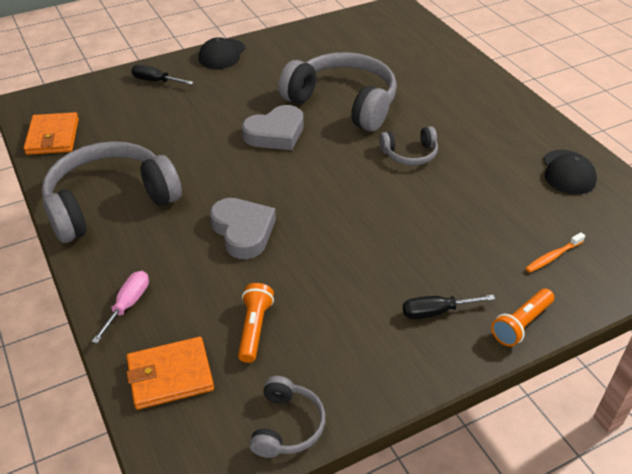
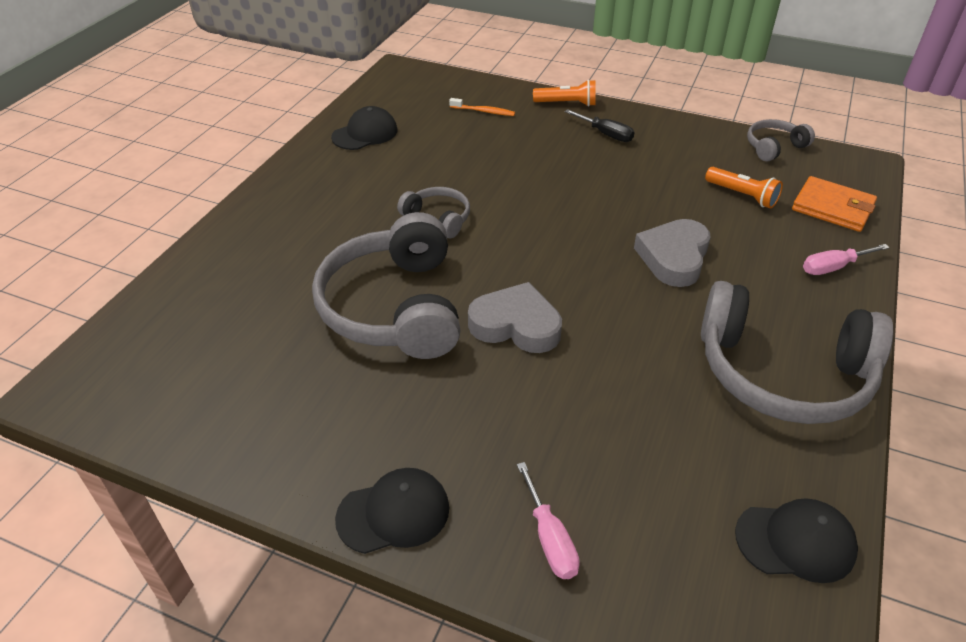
camera: 130 degrees left, 0 degrees up
orange wallet [24,112,79,155] -> black cap [735,498,858,583]
black screwdriver [131,65,194,85] -> pink screwdriver [517,462,580,579]
orange flashlight [238,283,274,363] -> orange flashlight turned 105 degrees counterclockwise [705,167,783,208]

